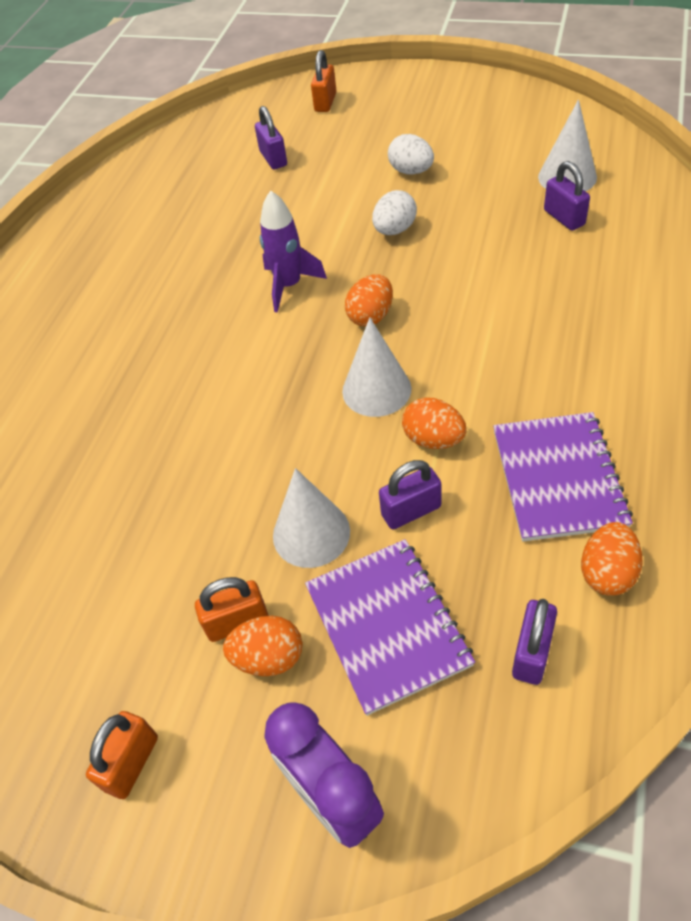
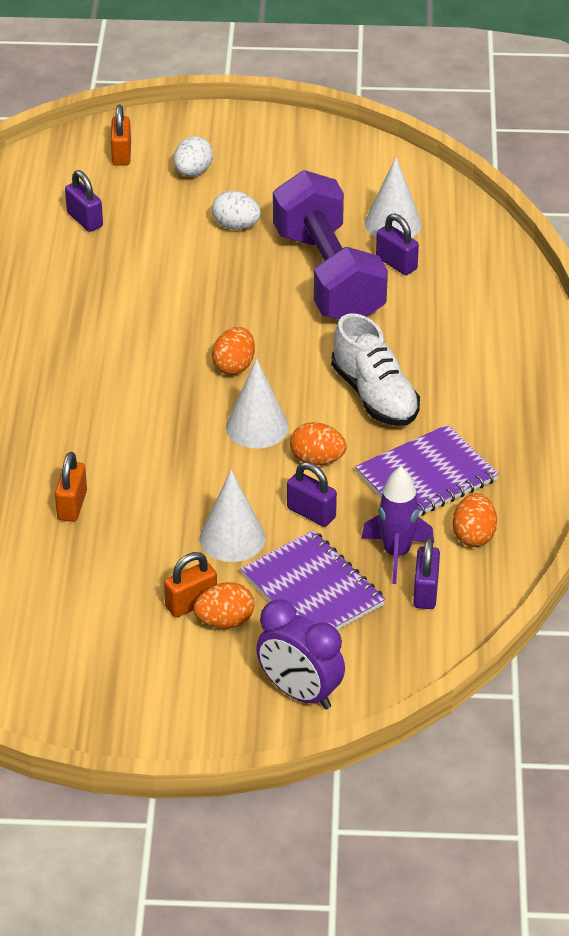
camera: 20 degrees left, 10 degrees down
orange padlock [86,711,158,799] -> orange padlock moved to [55,452,87,522]
purple rocket [260,190,327,313] -> purple rocket moved to [361,466,434,584]
white egg [372,190,417,235] -> white egg moved to [174,136,213,177]
purple padlock [379,460,441,529] -> purple padlock turned 75 degrees clockwise [287,462,337,527]
purple notebook [493,412,633,542] -> purple notebook turned 75 degrees clockwise [355,424,499,516]
none -> purple dumbbell [273,170,388,320]
none -> white shoe [331,313,420,426]

